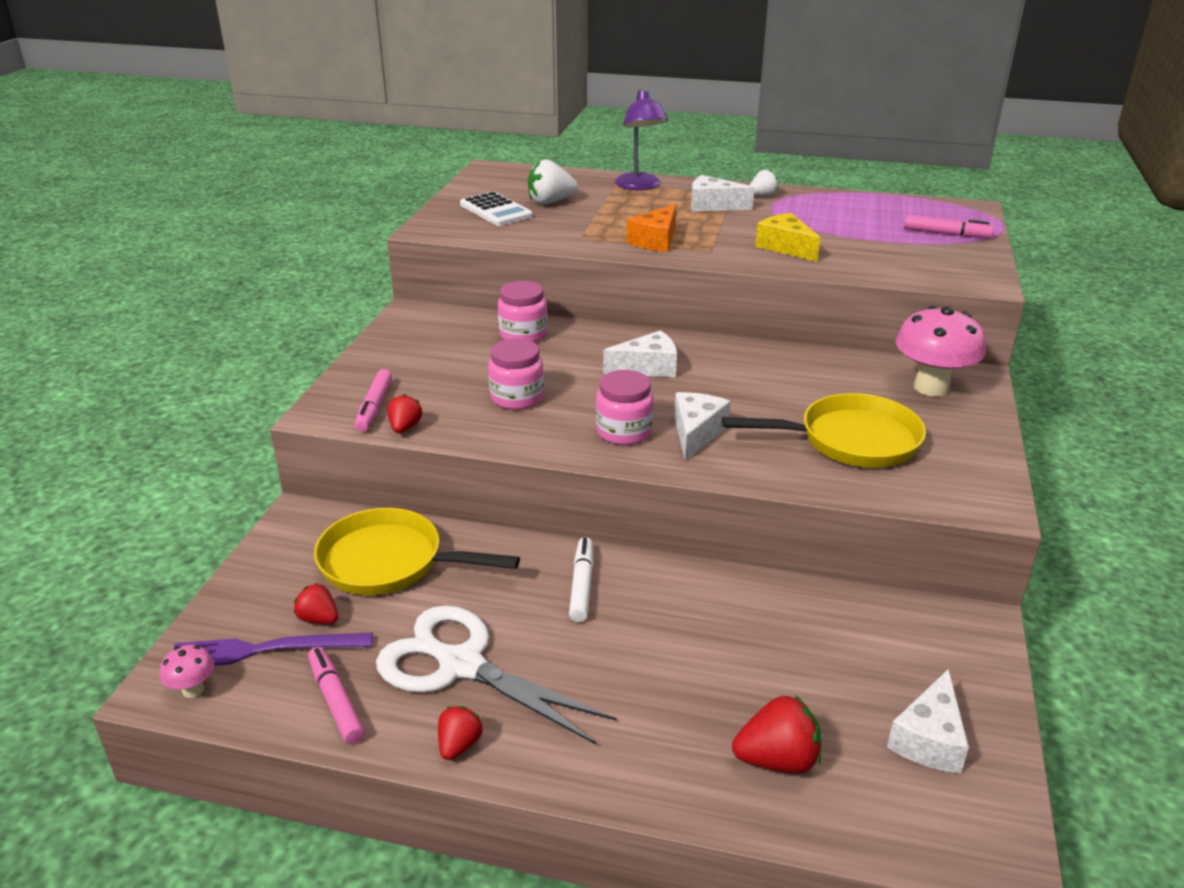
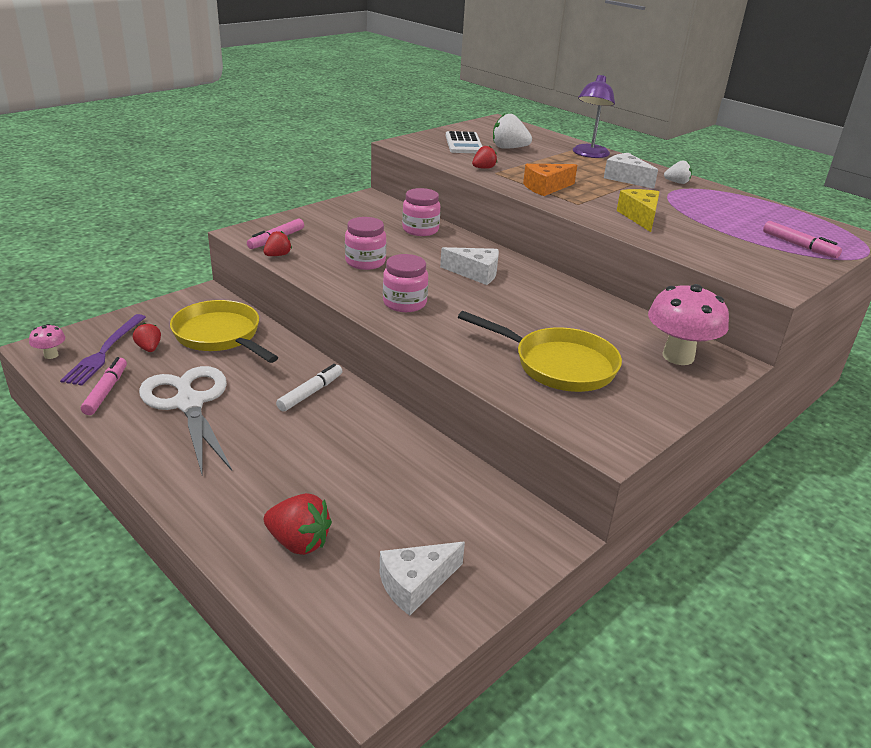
camera: 30 degrees right, 0 degrees up
purple fork [173,632,373,666] -> purple fork turned 105 degrees counterclockwise [60,314,146,386]
red strawberry [438,706,483,760] -> red strawberry moved to [472,145,497,169]
white cheese [674,392,731,461] -> none

